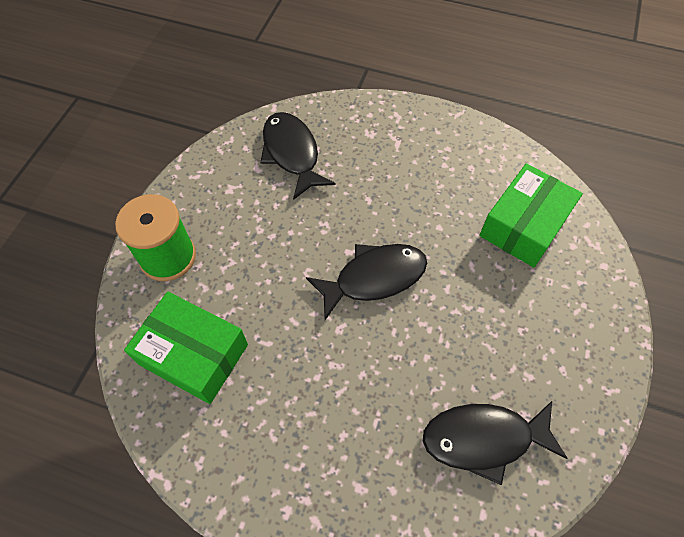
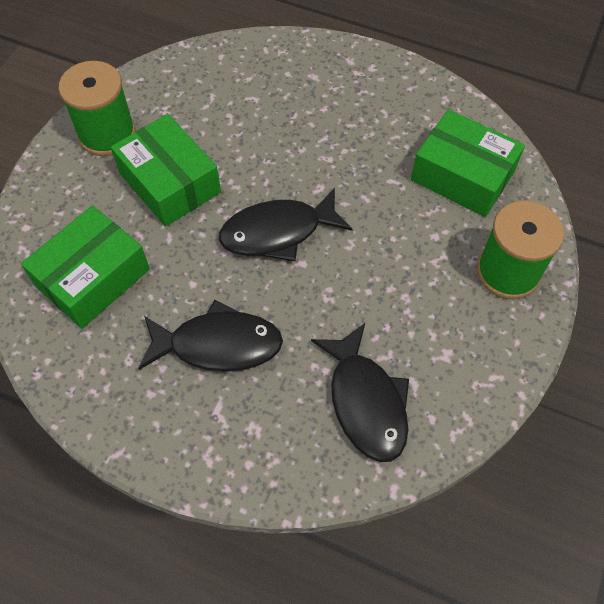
camera: 175 degrees left, 0 degrees up
black fish [423,401,568,485] -> black fish moved to [138,300,283,372]
none -> green spool [59,61,136,156]
none -> green box [111,114,221,227]

